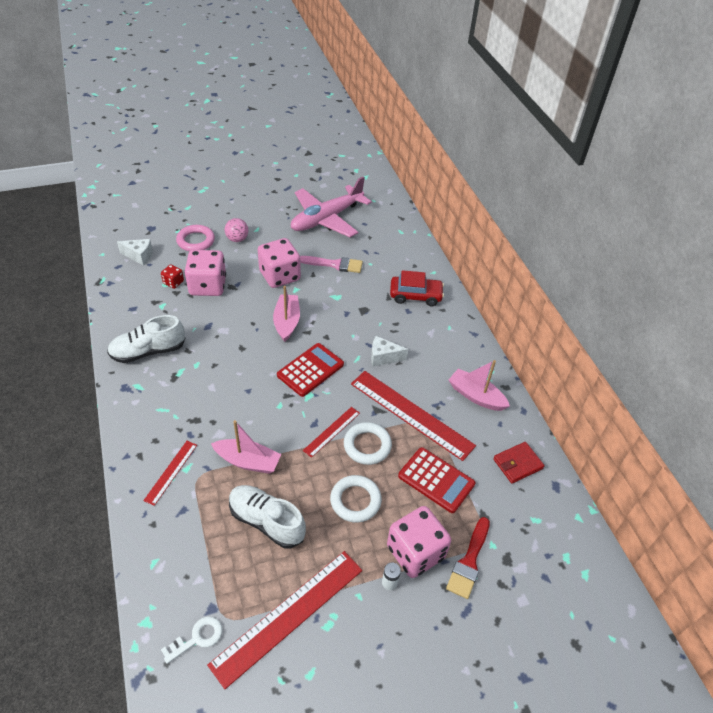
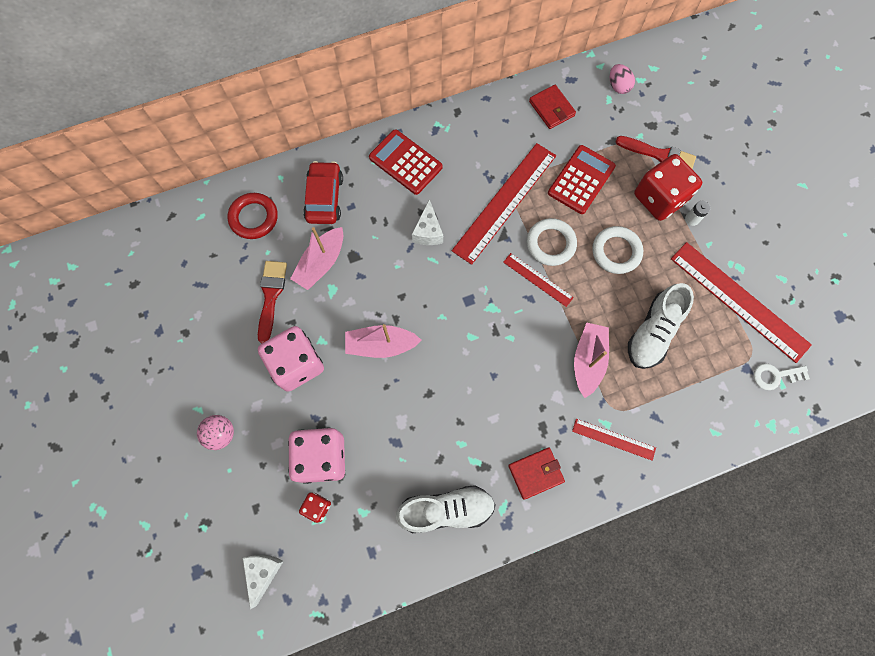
camera: 90 degrees left, 25 degrees up
white shoe [107,315,185,363] -> white shoe turned 75 degrees counterclockwise [396,485,496,533]
white key [161,616,222,664] -> white key turned 60 degrees counterclockwise [753,363,810,390]
pink ring [176,225,215,252] -> none
red calculator [277,343,344,397] -> red calculator moved to [369,129,443,195]
pink plane [291,176,372,237] -> none
pink brush [300,256,363,273] -> red brush [258,261,287,344]
pink dice [387,506,451,578] -> red dice [634,154,702,221]
pink boat [449,360,510,411] -> pink boat moved to [290,227,343,290]
none -> red ring [228,193,278,239]
none -> red wallet [508,447,565,500]
none -> pink egg [610,64,635,94]

